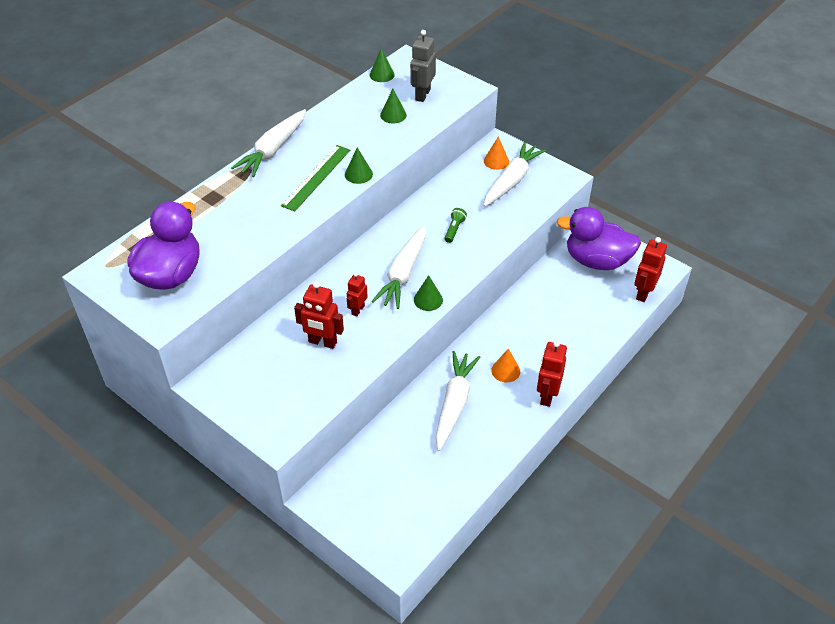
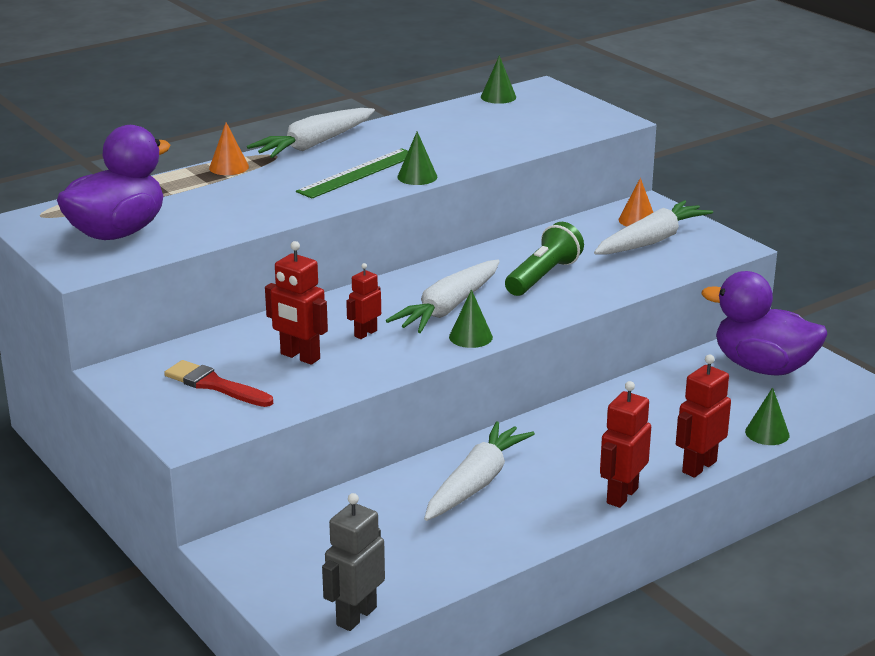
camera: 15 degrees right, 20 degrees down
green cone [380,89,407,123] -> green cone moved to [745,387,790,445]
grey robot [410,30,436,102] -> grey robot moved to [322,493,385,631]
green flashlight [444,208,467,243] -> green flashlight [505,222,584,296], size x1.84
orange cone [491,348,520,382] -> orange cone moved to [209,122,249,175]
red robot [634,237,667,302] -> red robot moved to [676,354,731,478]
none -> red brush [164,360,273,407]

